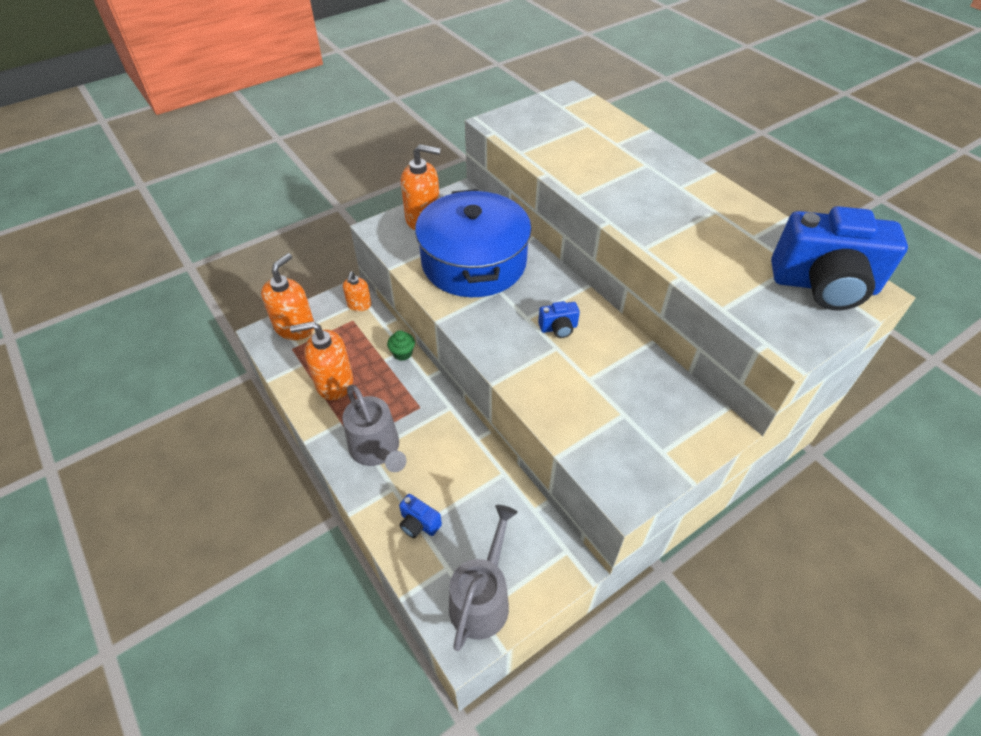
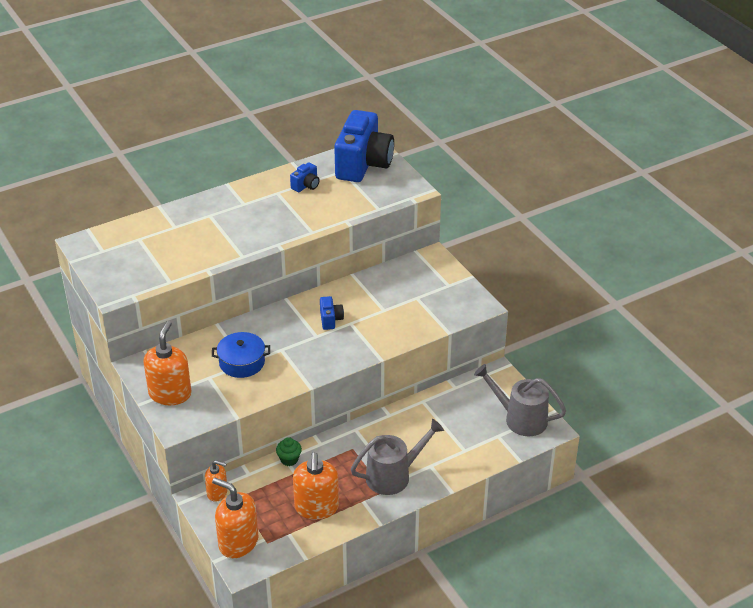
camera: 85 degrees left, 10 degrees down
blue camera [399,494,442,538] -> blue camera moved to [290,162,319,192]
blue pot [415,189,532,297] -> blue pot [212,332,270,378], size x0.48

